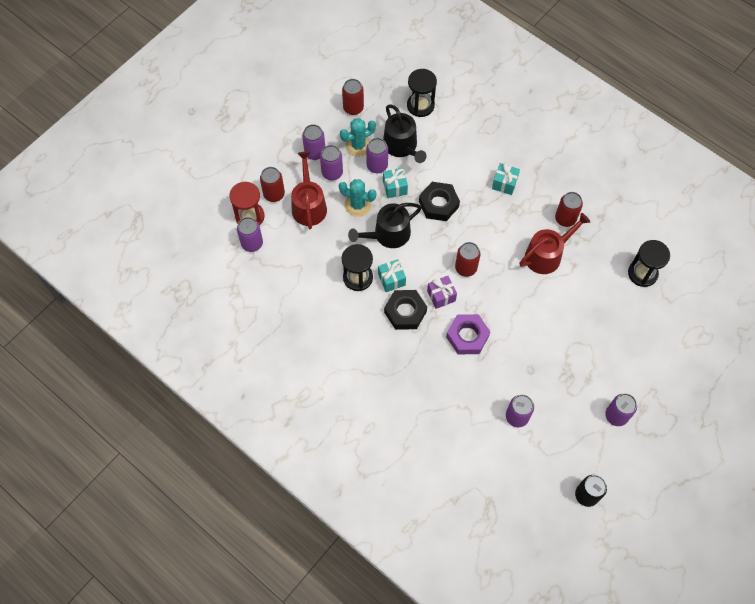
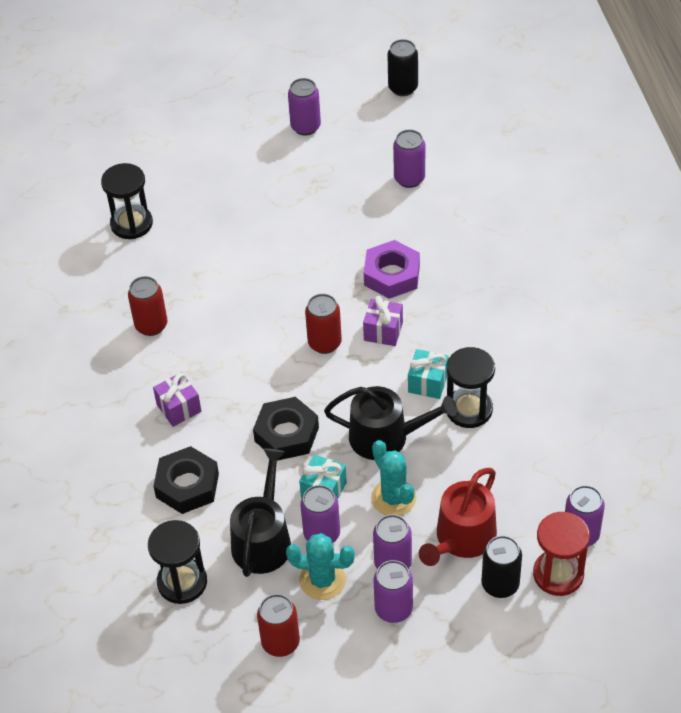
camera: 140 degrees left, 15 degrees down
red can [260,167,285,202] -> black can [482,535,522,598]
black nut [384,290,427,330] -> black nut moved to [153,446,219,514]
turquoise gift [492,163,520,195] -> purple gift [153,372,201,427]
red watering can [520,213,590,274] -> none

